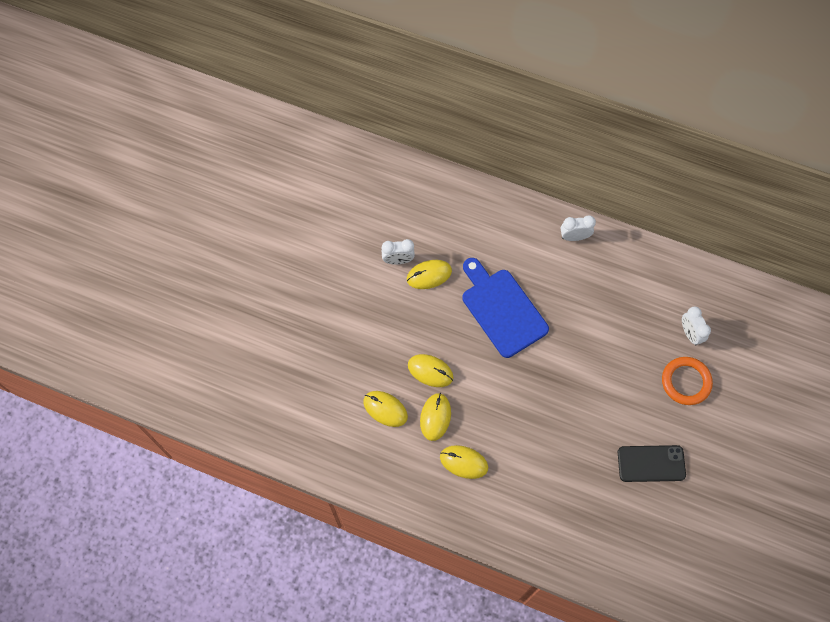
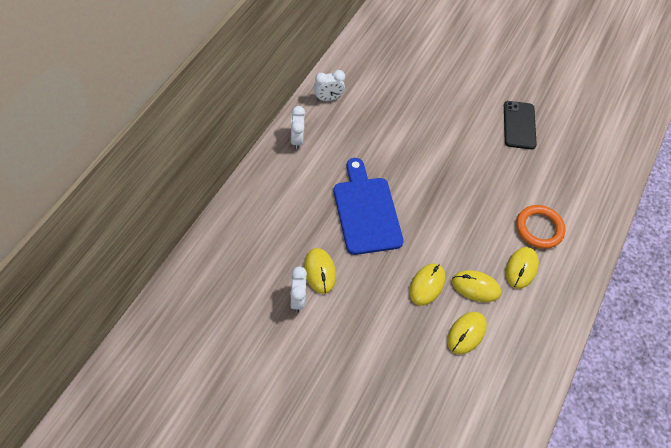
camera: 90 degrees left, 10 degrees down
blue cutting board [462,258,549,358] -> blue cutting board turned 105 degrees clockwise [334,158,404,255]
orange ring [662,357,713,405] -> orange ring moved to [516,205,565,249]
white clock [682,307,711,345] -> white clock moved to [314,70,345,101]

